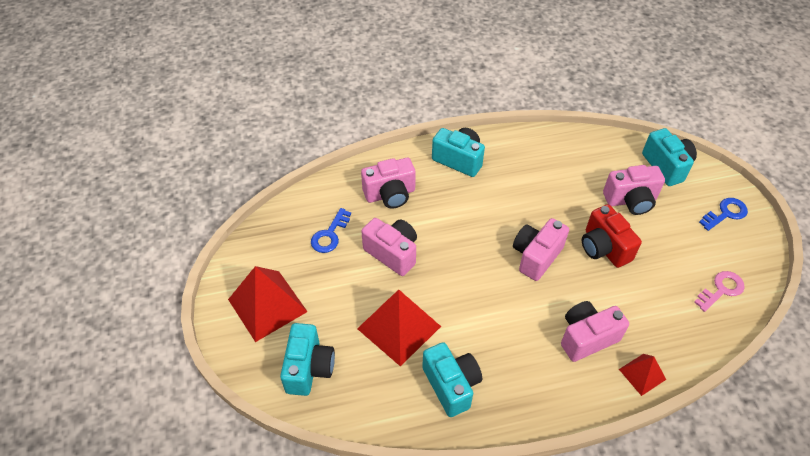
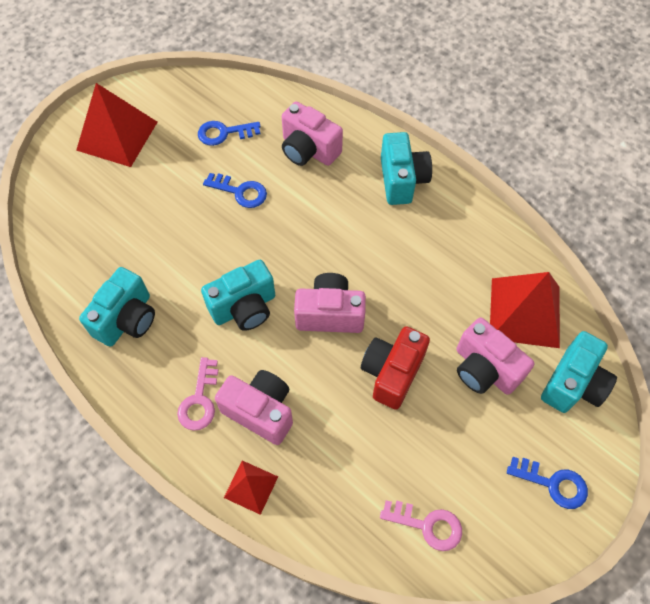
camera: 55 degrees right, 10 degrees up
turquoise camera [280,323,335,396] -> turquoise camera moved to [201,260,275,331]
red pyramid [357,289,441,367] -> red pyramid moved to [490,272,560,348]
pink camera [361,218,417,276] -> blue key [203,173,267,208]
none -> pink key [177,357,218,431]

